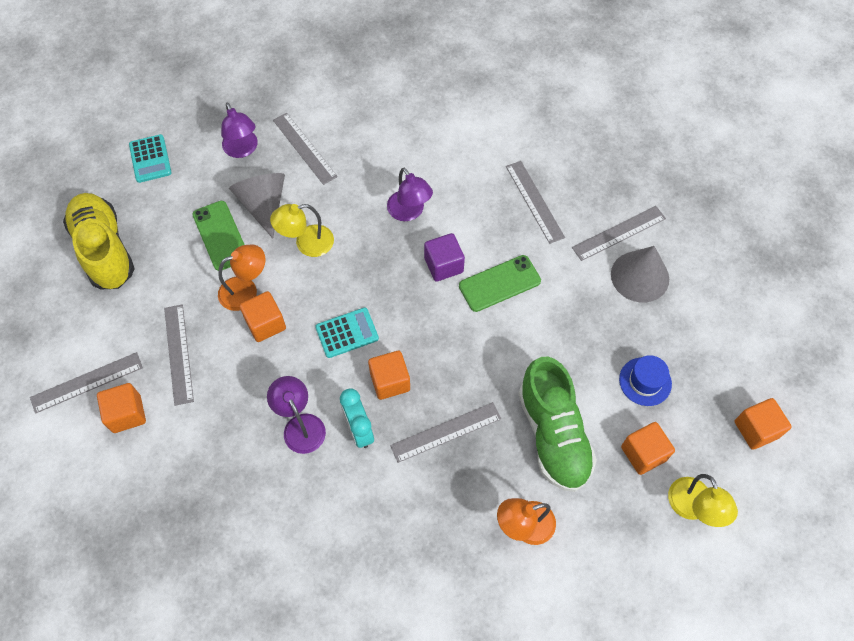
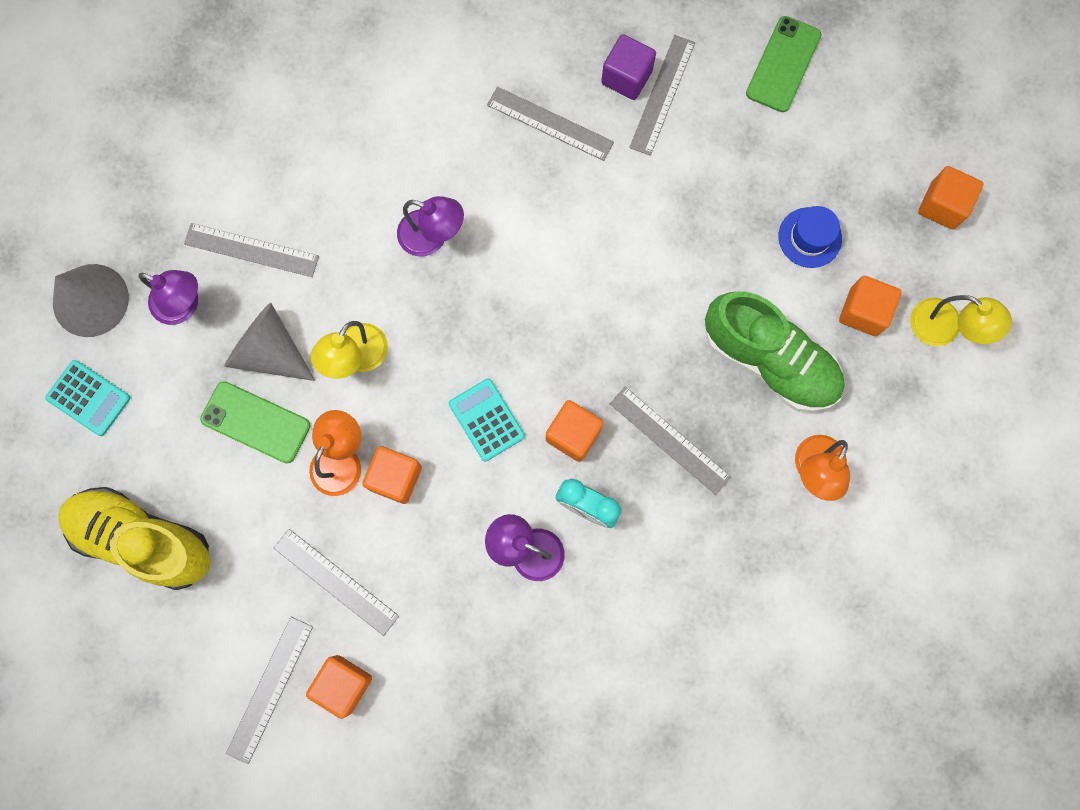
camera: 40 degrees left, 15 degrees up
turquoise calculator [315,308,379,358] -> turquoise calculator turned 60 degrees counterclockwise [449,378,525,461]
grey ruler [390,402,501,463] -> grey ruler turned 75 degrees counterclockwise [610,387,731,495]
purple cube [424,233,465,282] -> purple cube moved to [601,34,656,100]
green phone [459,255,541,312] -> green phone moved to [746,16,821,112]
grey cone [611,246,669,303] -> grey cone moved to [53,264,129,337]

